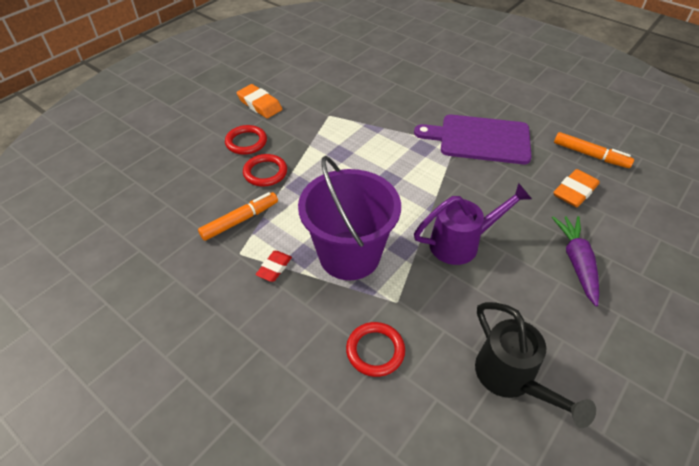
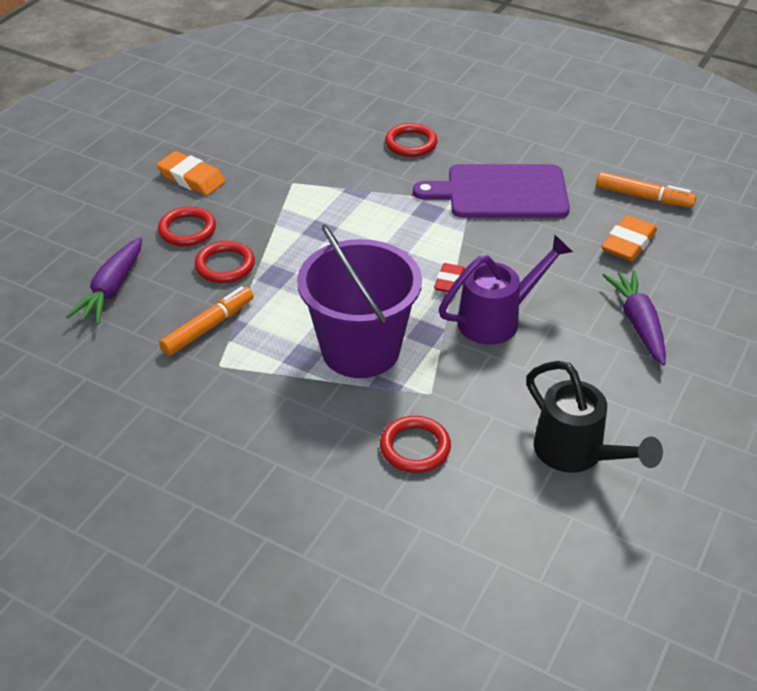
camera: 10 degrees left, 5 degrees down
red eraser [255,251,292,282] -> red eraser moved to [434,263,465,292]
none -> purple carrot [66,237,142,324]
none -> red ring [385,123,438,157]

